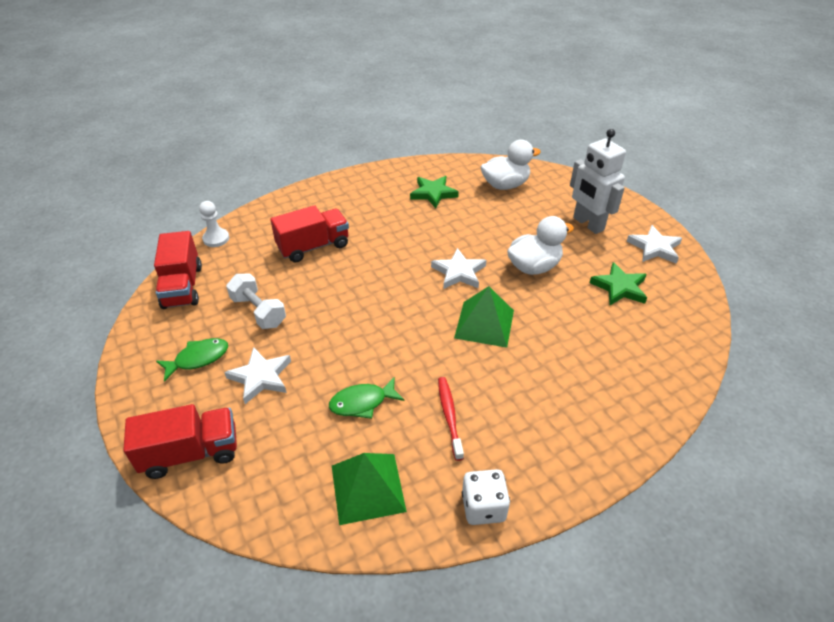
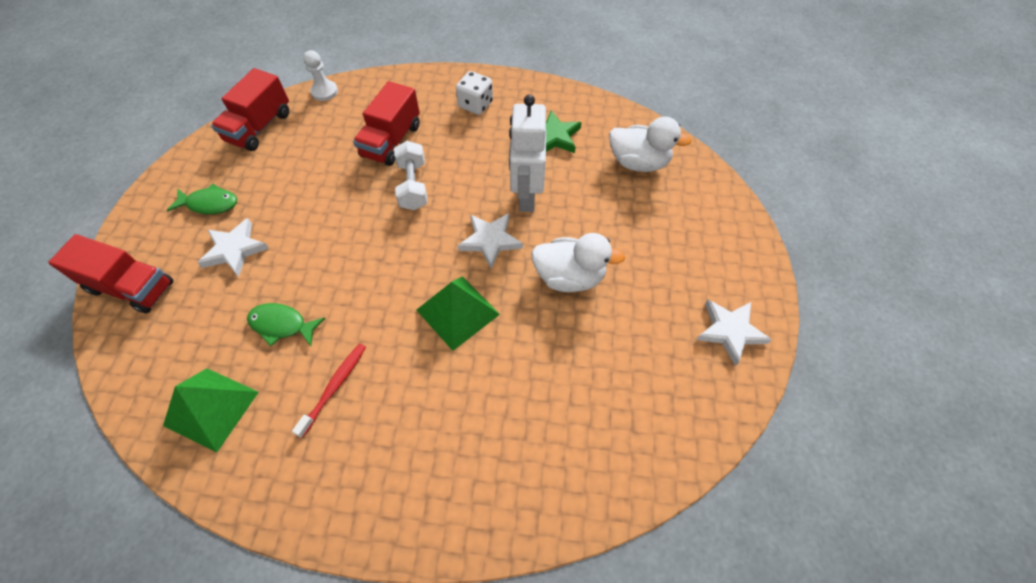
camera: 35 degrees right, 15 degrees up
white dumbbell [226,274,286,329] -> white dumbbell moved to [394,141,428,210]
red truck [270,205,349,263] -> red truck turned 105 degrees clockwise [353,81,420,166]
white dice [462,469,510,525] -> white dice moved to [456,71,493,115]
white robot [570,129,626,234] -> white robot moved to [509,94,546,212]
green star [590,262,647,305] -> none

